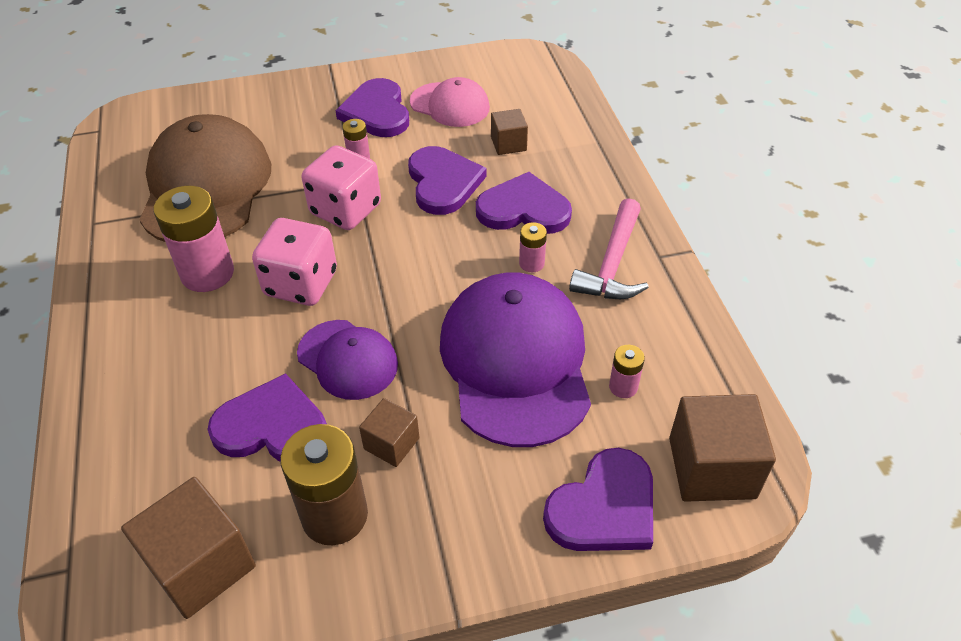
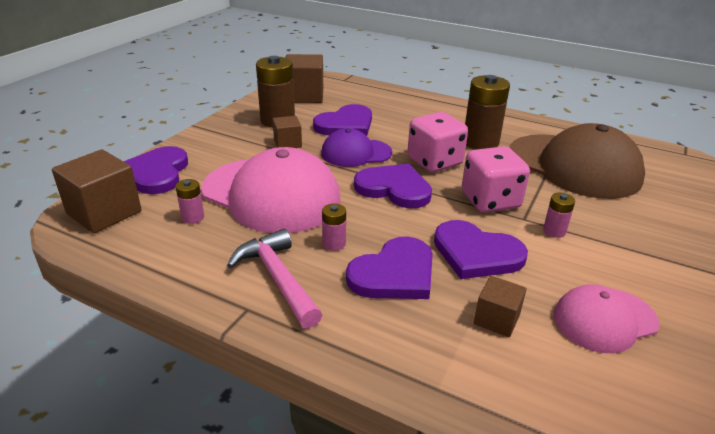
camera: 130 degrees right, 15 degrees down
pink battery [154,186,234,292] -> brown battery [465,75,510,150]
purple heart [335,78,409,137] -> purple heart moved to [354,164,432,209]
purple cap [440,273,591,447] -> pink cap [201,147,341,233]

